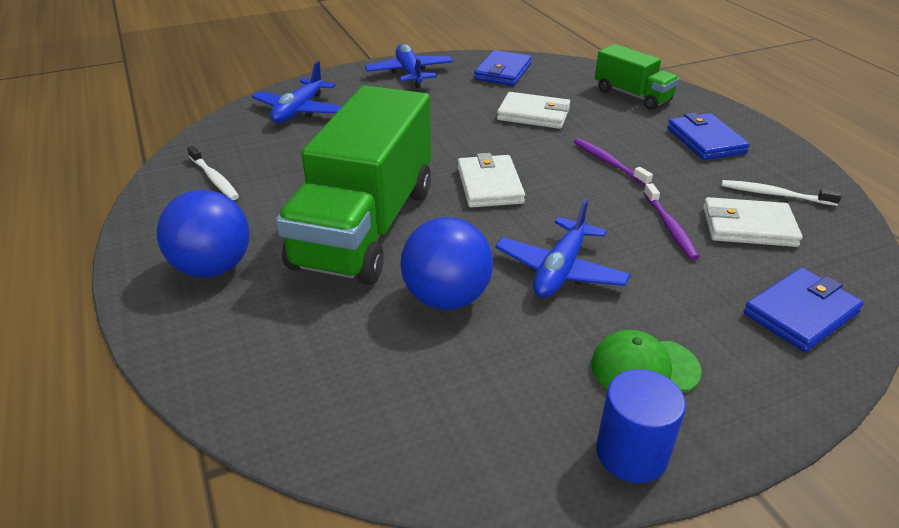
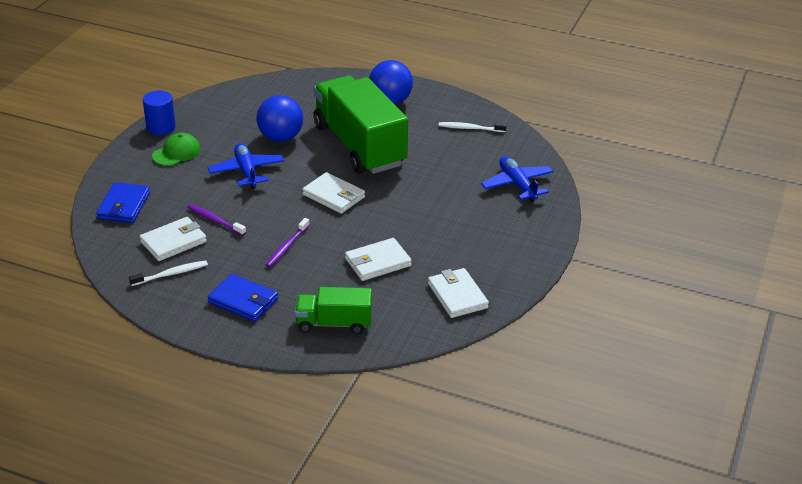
camera: 135 degrees right, 0 degrees up
blue plane [365,44,453,88] -> none
blue wallet [474,50,532,86] -> white wallet [428,268,489,318]
purple toothbrush [574,138,653,185] -> purple toothbrush turned 105 degrees clockwise [265,218,309,267]

